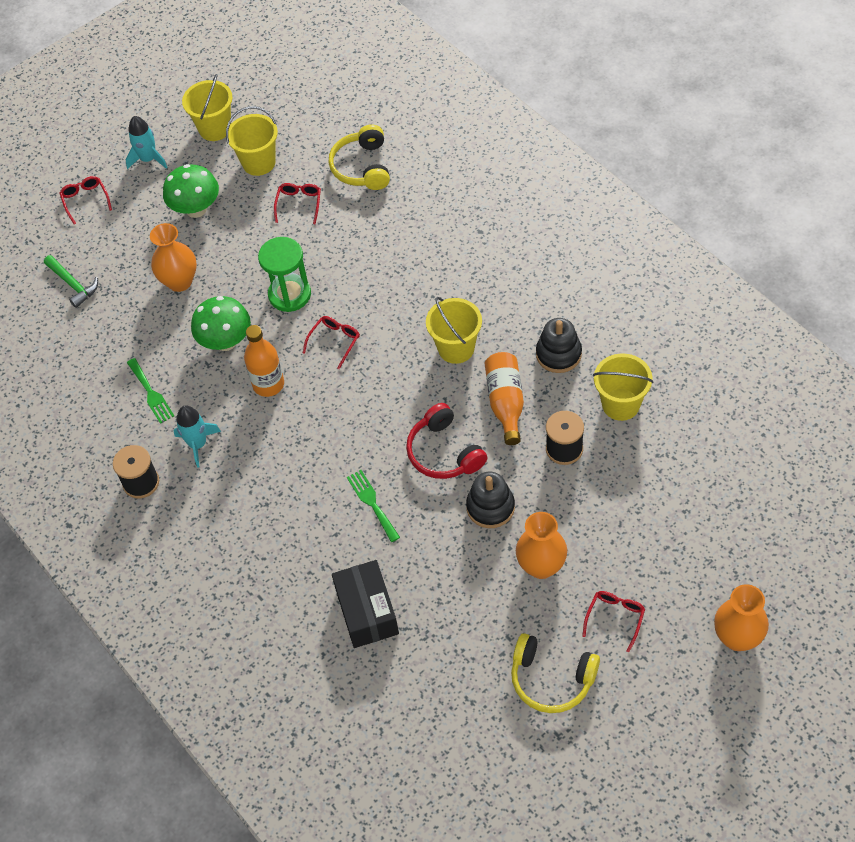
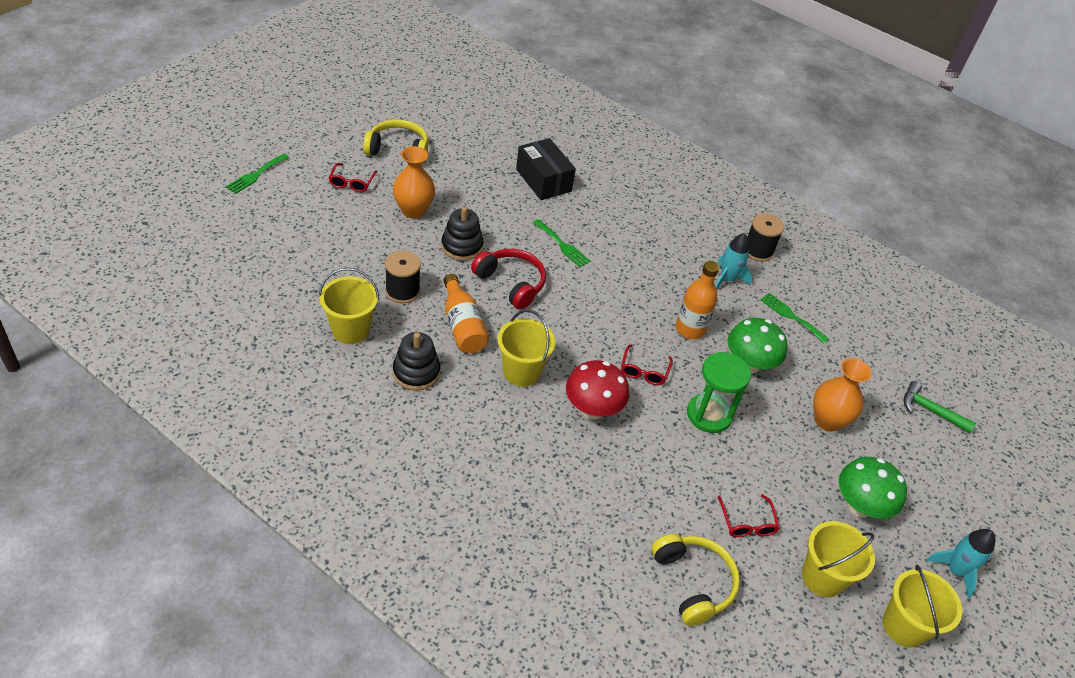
camera: 155 degrees right, 10 degrees down
red glasses [59,176,112,225] -> none
orange vase [714,584,769,651] -> green fork [226,154,289,194]
none -> red mushroom [566,360,629,419]

